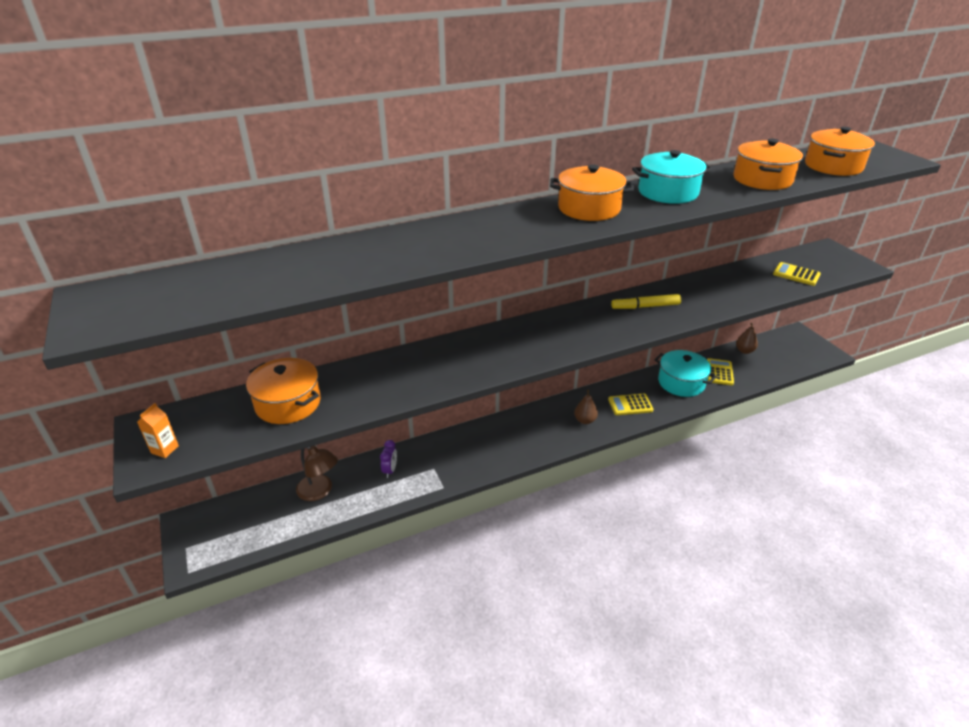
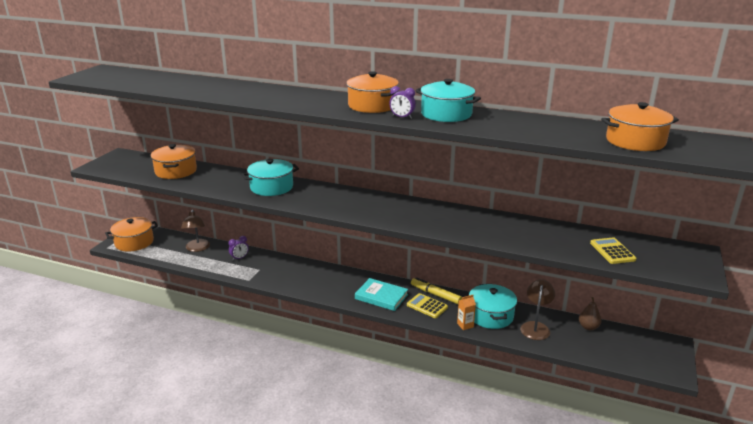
camera: 45 degrees right, 10 degrees down
orange carton [137,403,179,458] -> orange carton moved to [457,295,476,330]
brown pear [574,390,598,424] -> turquoise book [355,278,408,311]
yellow marker [611,294,681,309] -> yellow marker moved to [411,277,462,304]
yellow calculator [707,358,734,385] -> brown lamp [520,279,555,340]
orange pot [734,139,803,190] -> orange pot moved to [105,217,158,251]
none -> turquoise pot [241,159,299,196]
none -> purple clock [389,86,416,119]

